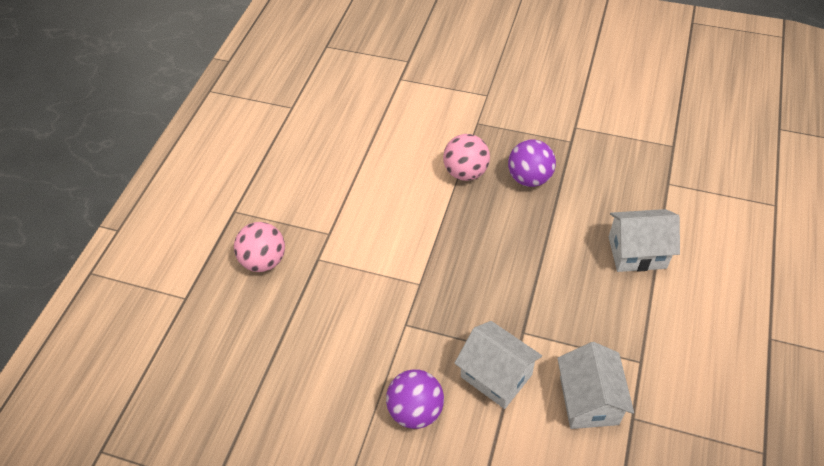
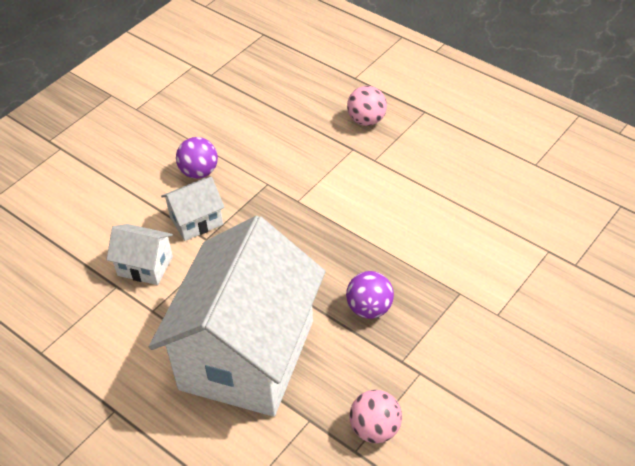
camera: 110 degrees right, 5 degrees down
pink ball [443,134,490,181] -> pink ball moved to [349,390,402,443]
white house [609,209,680,272] -> white house [149,216,326,417], size x2.44

